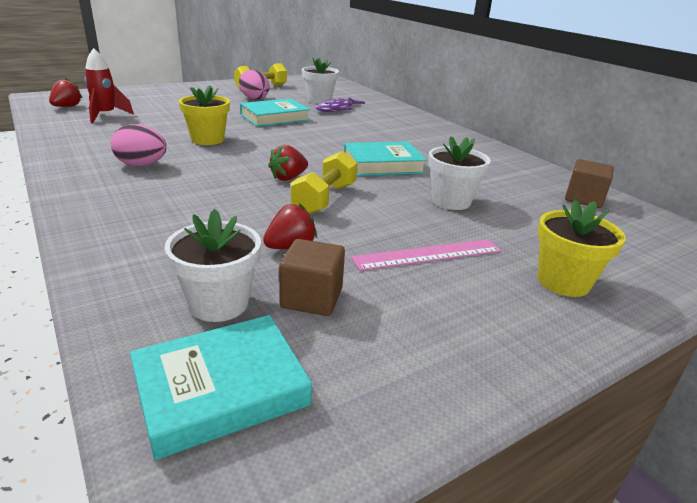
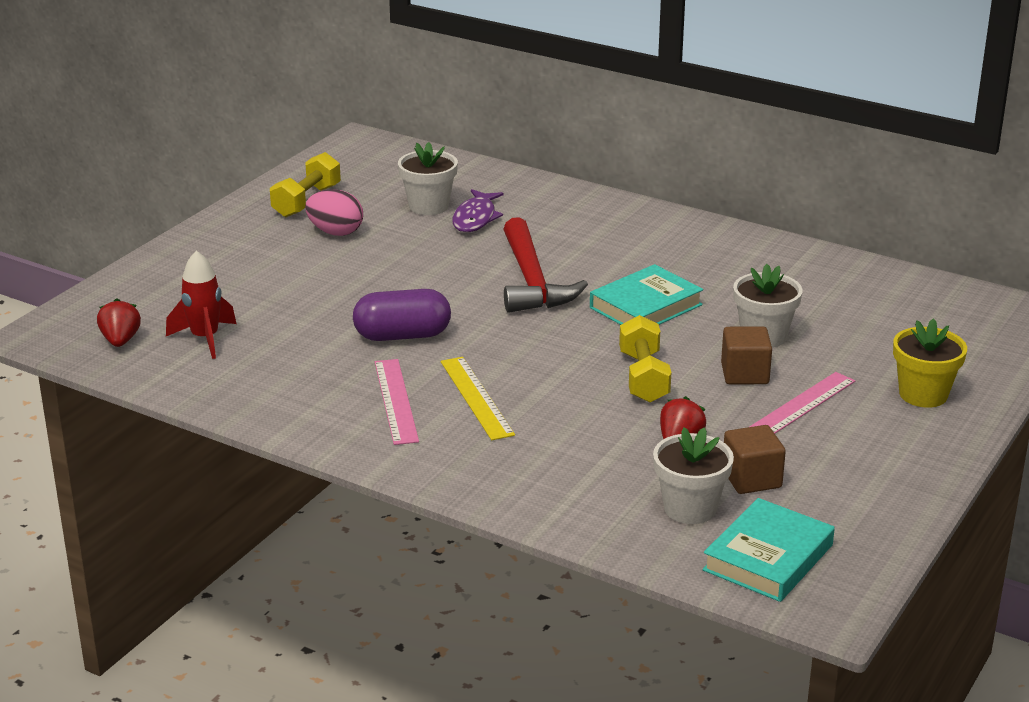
camera: 25 degrees left, 0 degrees up
pink egg [111,124,167,166] -> pink ruler [375,359,419,445]
yellow flower pot [179,85,230,145] -> purple capsule [353,289,451,341]
turquoise book [240,99,310,127] -> none
red strawberry [268,145,308,181] -> none
brown cube [565,159,614,208] -> brown cube moved to [721,326,772,384]
none -> yellow ruler [441,357,515,440]
none -> red hammer [503,217,588,313]

